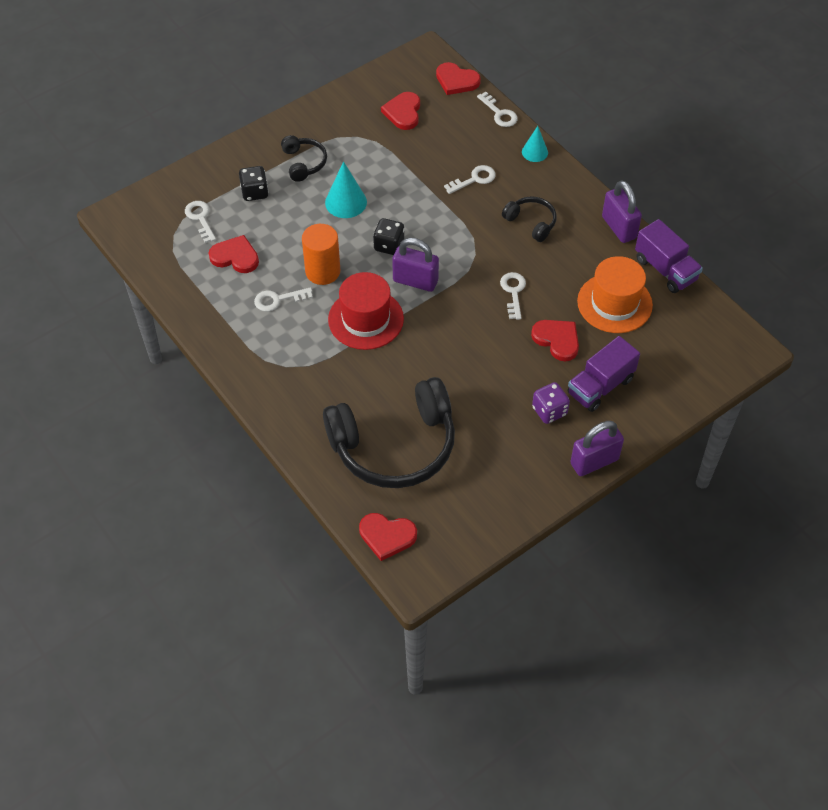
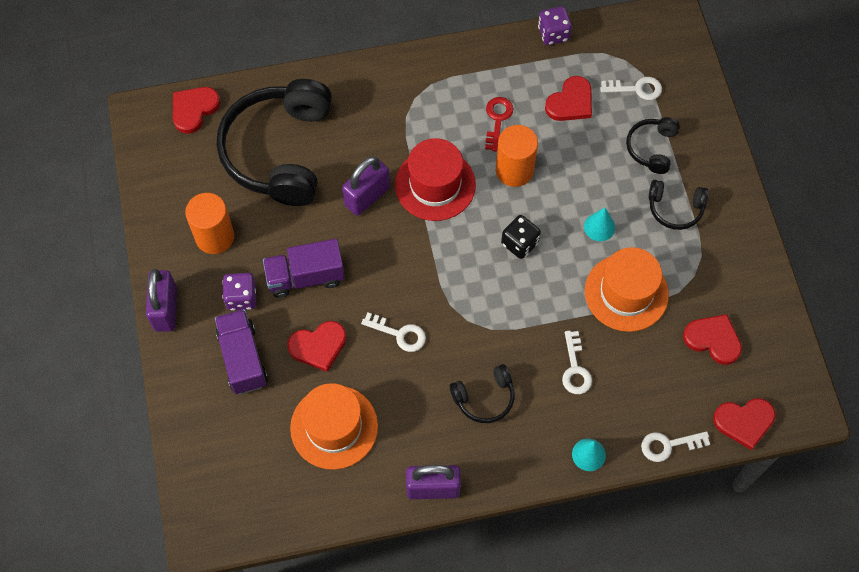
camera: 115 degrees right, 10 degrees up
black dice [239,166,269,201] -> black headphones [626,117,680,174]
white key [254,287,313,312] -> red key [485,97,513,152]
turquoise cone [325,161,367,218] -> turquoise cone [584,208,615,241], size x0.65
purple padlock [392,238,439,292] -> purple padlock moved to [342,156,390,216]
red heart [436,62,481,95] -> red heart turned 150 degrees counterclockwise [713,398,776,450]
purple truck [635,219,703,293] -> purple truck moved to [263,239,345,298]
none -> orange cylinder [185,193,234,254]
none -> purple dice [538,6,572,45]
none -> orange hat [585,247,669,332]

